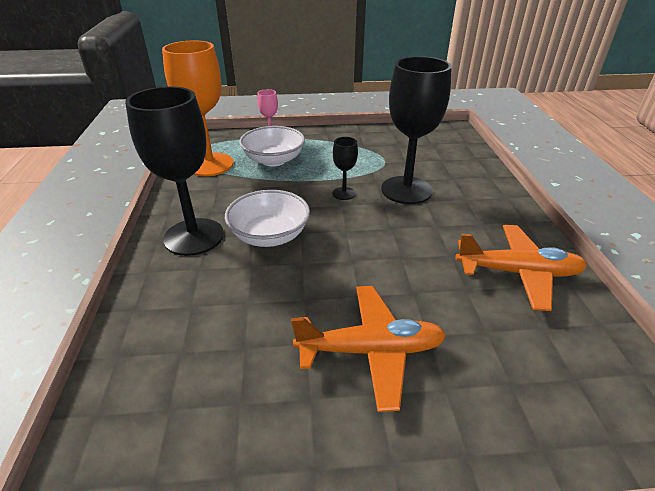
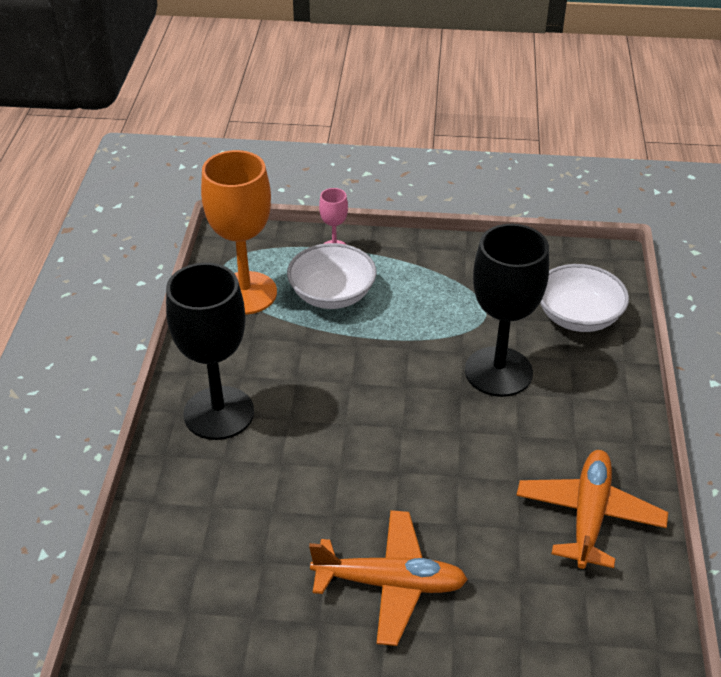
camera: 10 degrees right, 5 degrees up
white bowl [225,190,310,247] -> white bowl moved to [540,264,629,332]
black goblet [332,137,358,200] -> none
orange plane [455,225,587,311] -> orange plane turned 90 degrees counterclockwise [516,450,668,569]

